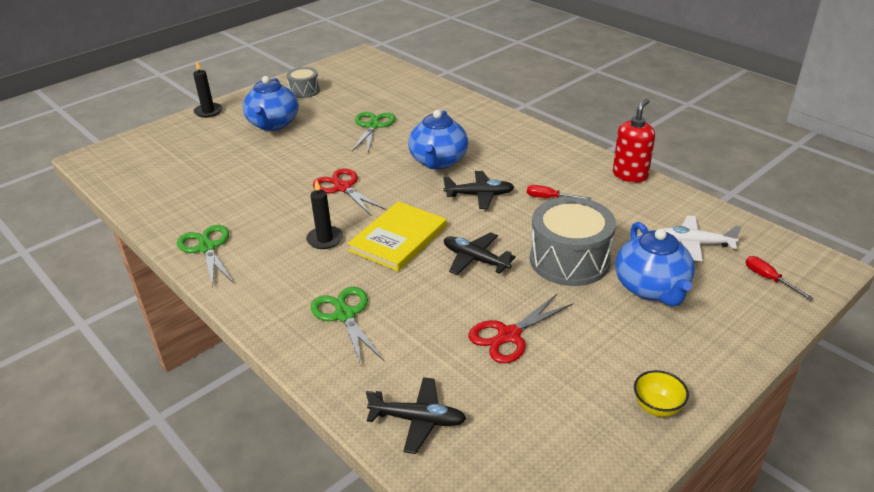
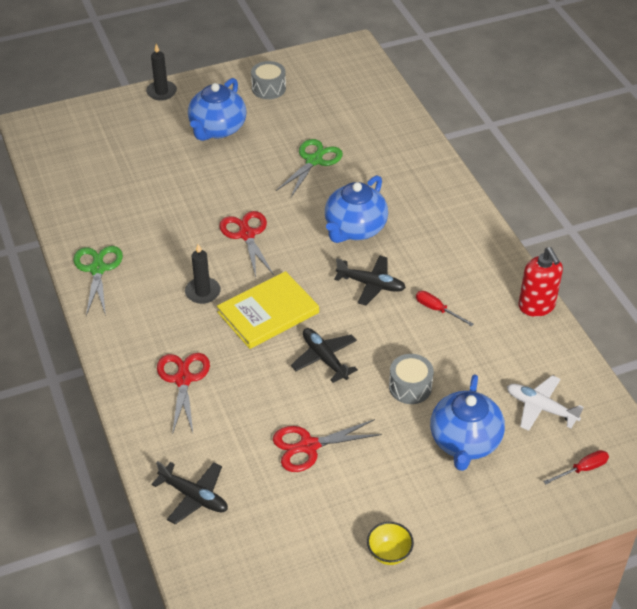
camera: 20 degrees right, 10 degrees up
green scissors [311,287,384,367] -> red scissors [157,353,210,435]
grey drum [530,197,616,286] -> grey drum [389,354,434,404], size x0.55
red soap dispenser [613,99,655,183] -> red soap dispenser turned 105 degrees clockwise [518,247,563,317]
red screwdriver [745,256,814,300] -> red screwdriver turned 75 degrees clockwise [543,450,609,484]

